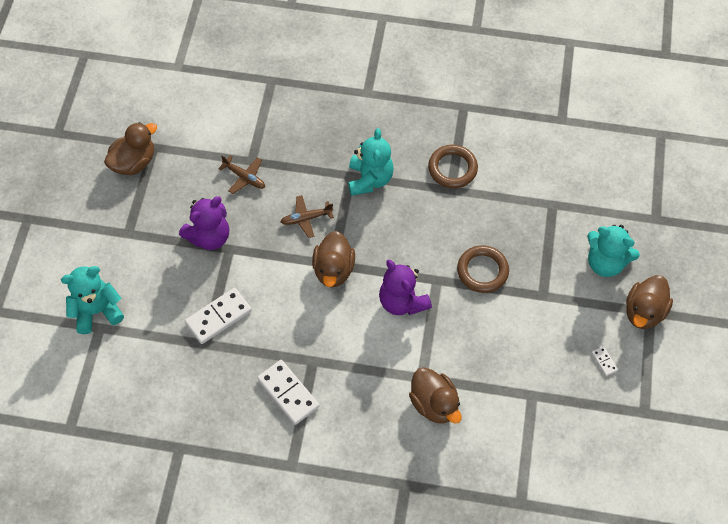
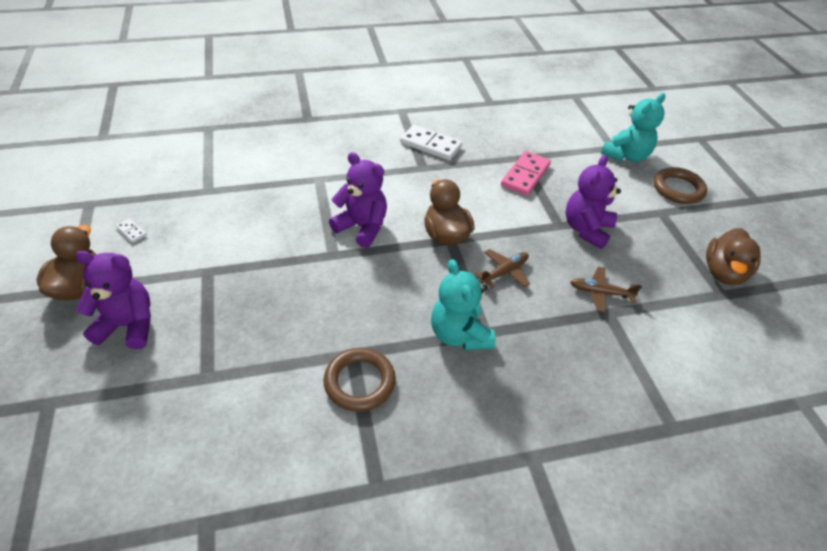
camera: 155 degrees right, 15 degrees down
white domino [185,288,252,344] -> pink domino [501,151,551,196]
brown duck [409,367,462,424] -> none
brown ring [457,245,509,293] -> brown ring moved to [654,167,707,204]
turquoise teddy bear [587,224,640,277] -> purple teddy bear [75,251,151,349]

